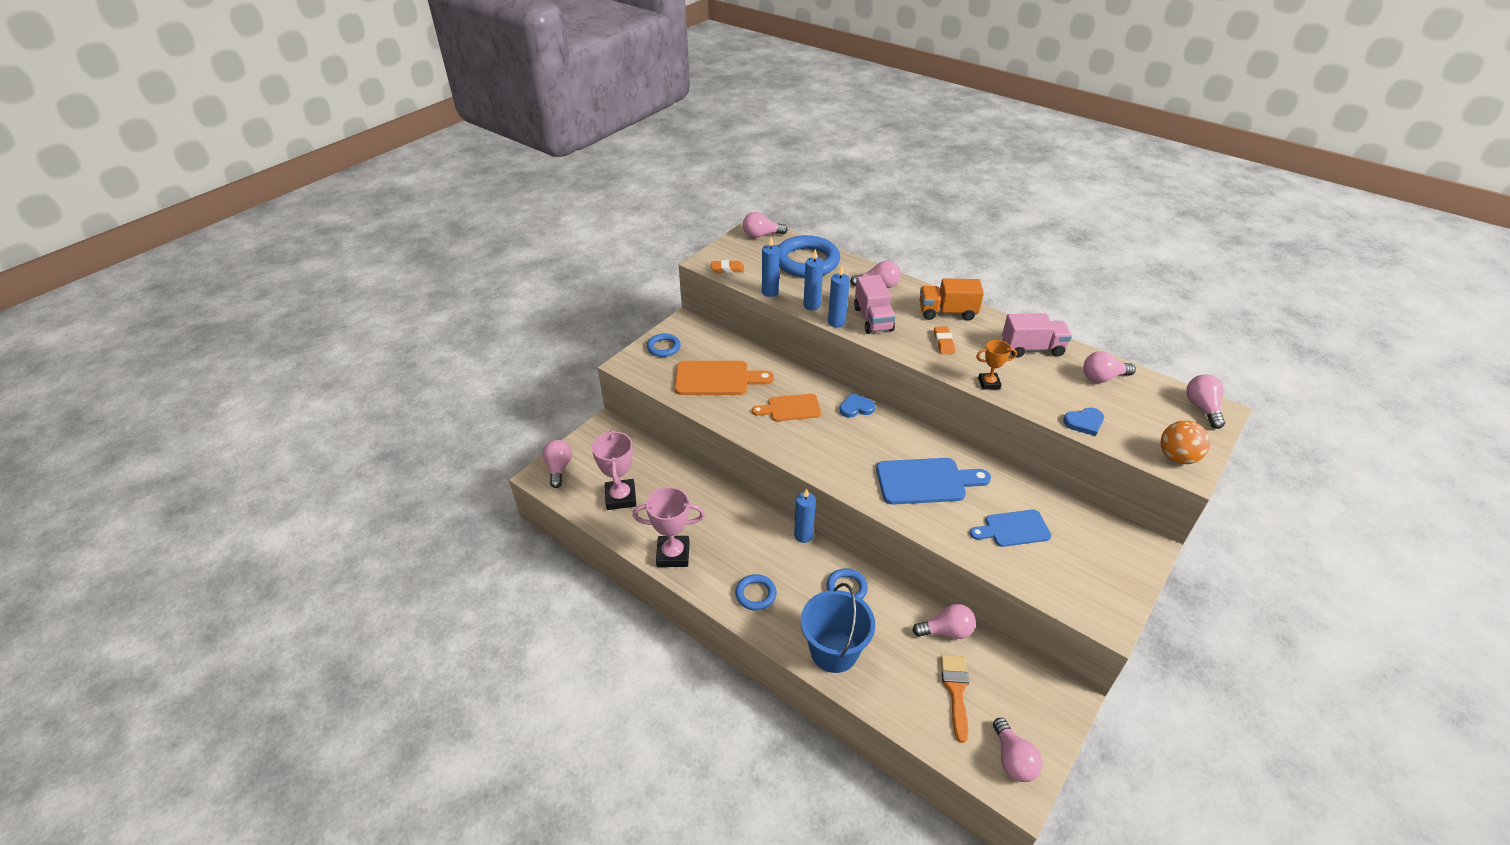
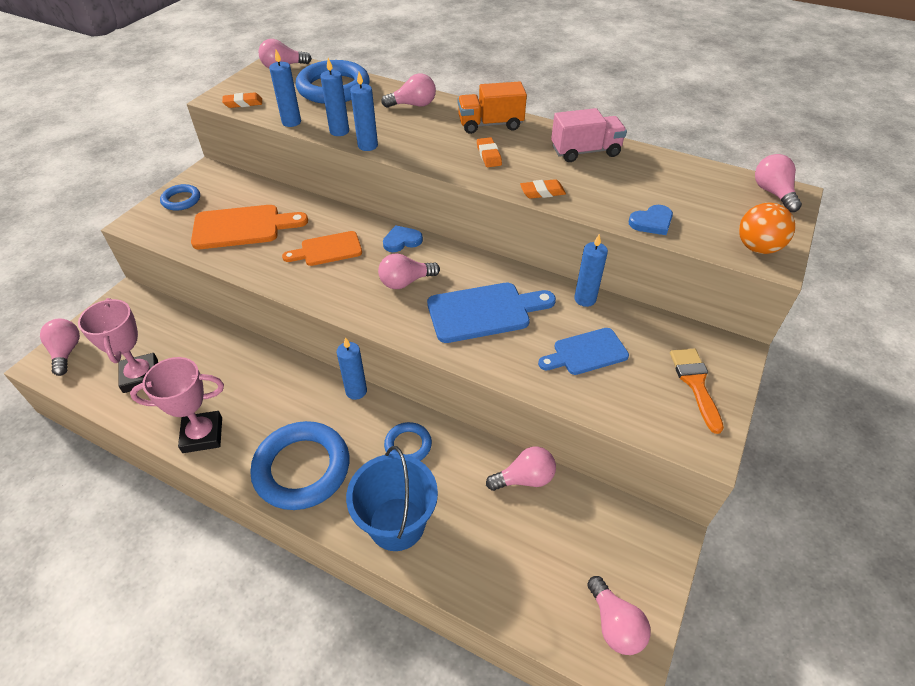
camera: 10 degrees left, 5 degrees up
blue ring [735,574,777,611] -> blue ring [250,421,349,510], size x1.99
pink truck [854,275,896,334] -> none
orange brush [941,655,969,743] -> orange brush moved to [670,349,724,434]
orange trophy [976,340,1017,390] -> orange eraser [520,179,566,199]
pink light bulb [1083,351,1136,383] -> pink light bulb moved to [378,253,440,289]
none -> blue candle [574,234,608,307]

